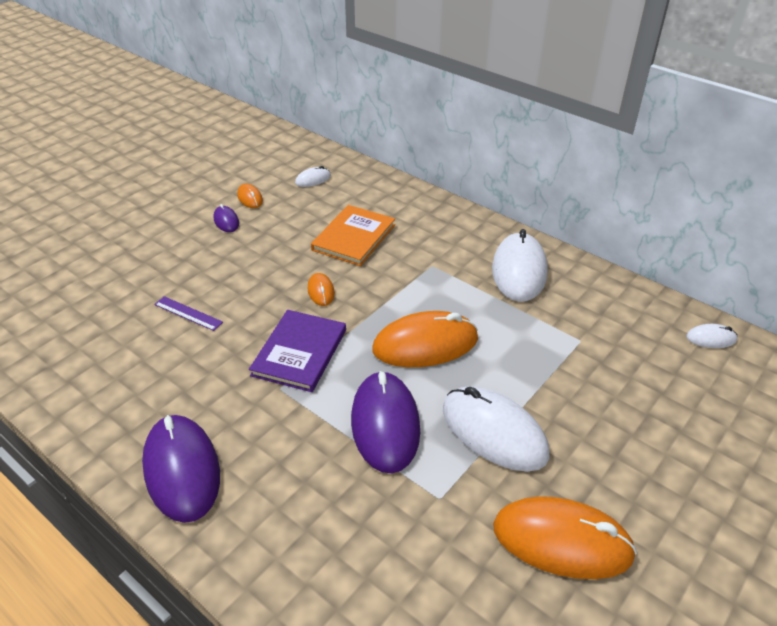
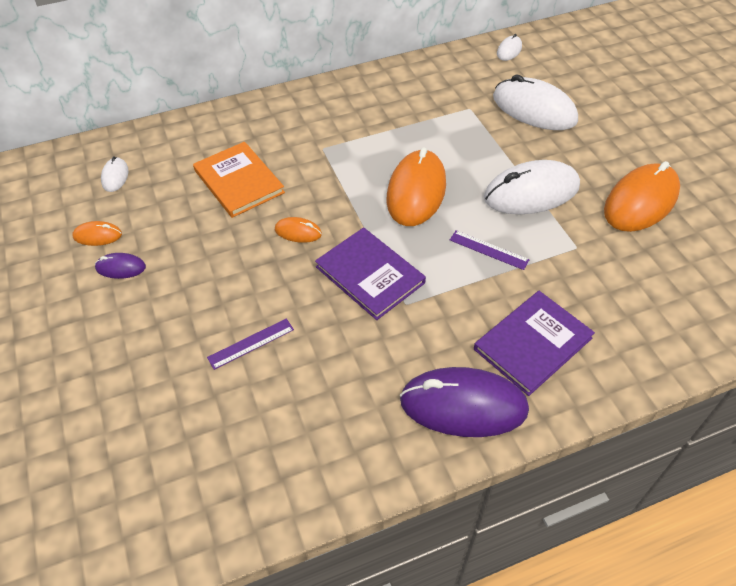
camera: 60 degrees left, 10 degrees up
purple mouse [351,371,420,473] -> purple ruler [450,230,530,270]
white mouse [492,229,548,302] -> white mouse moved to [493,74,578,130]
none -> purple book [474,291,595,396]

